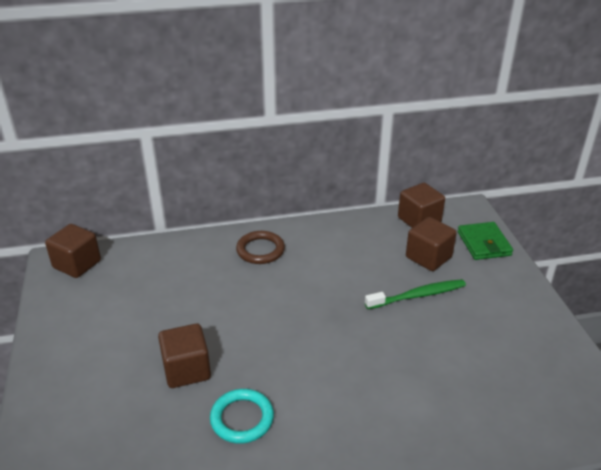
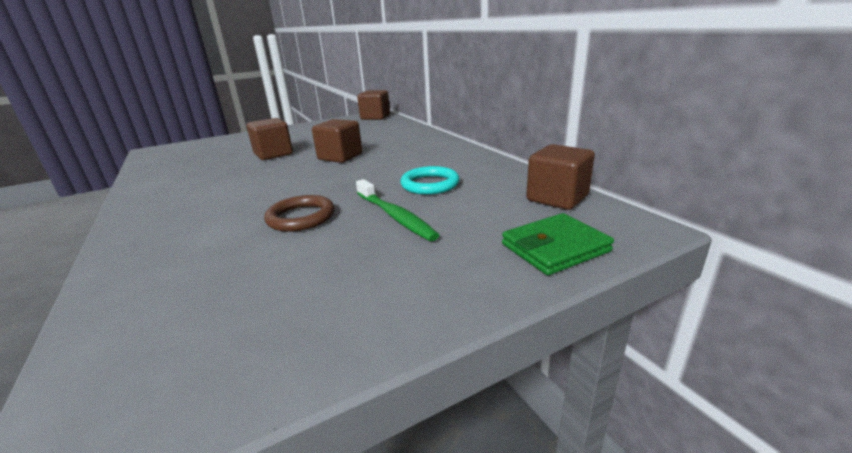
camera: 75 degrees right, 10 degrees down
turquoise ring [210,389,274,444] -> turquoise ring moved to [400,166,460,195]
brown ring [236,231,285,264] -> brown ring moved to [264,195,335,232]
brown cube [406,217,457,271] -> brown cube moved to [312,119,362,163]

